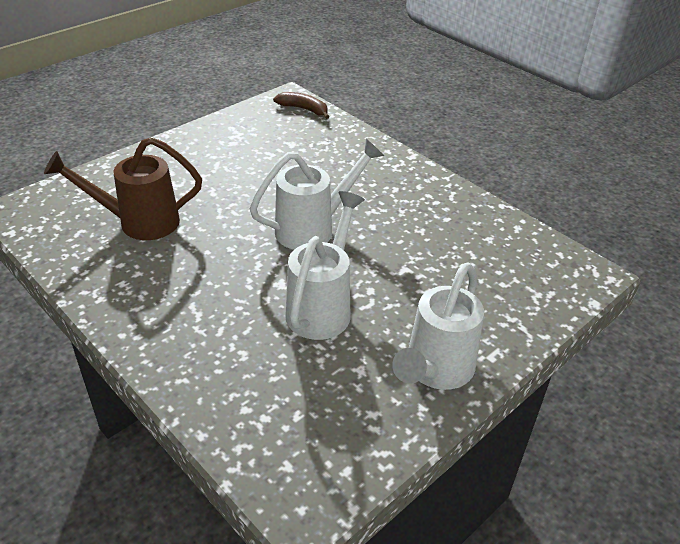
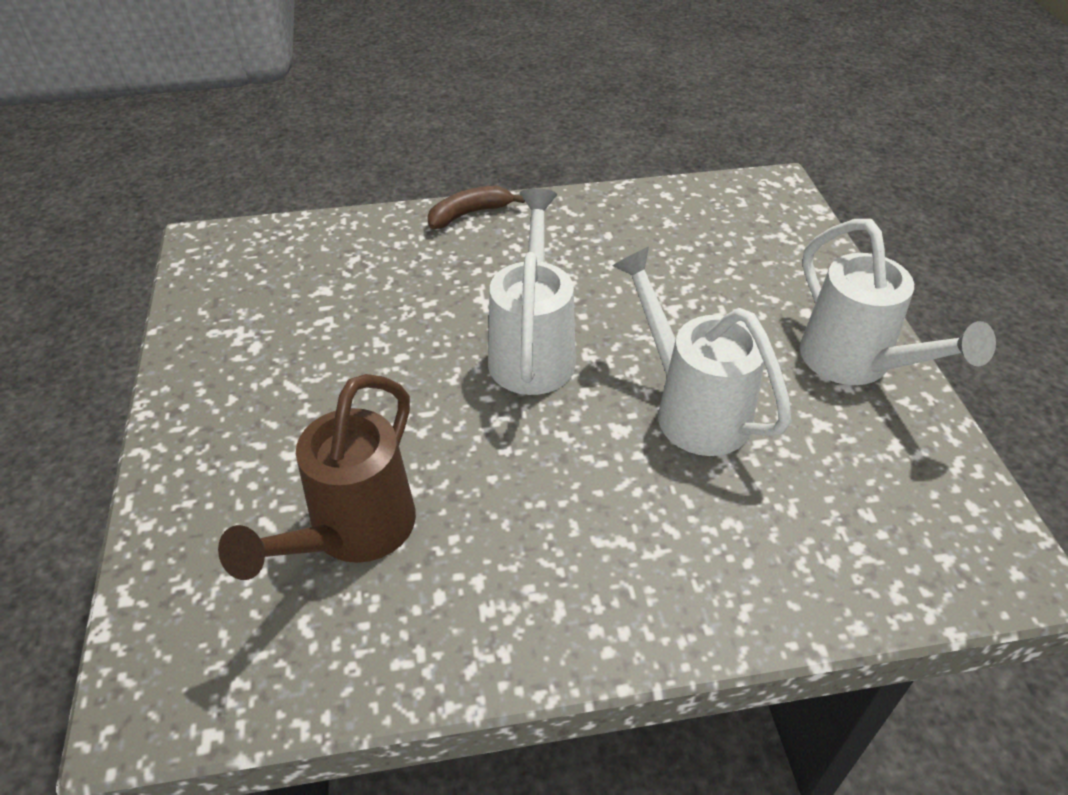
camera: 55 degrees left, 5 degrees up
brown banana [273,92,329,119] -> brown banana moved to [427,186,525,229]

